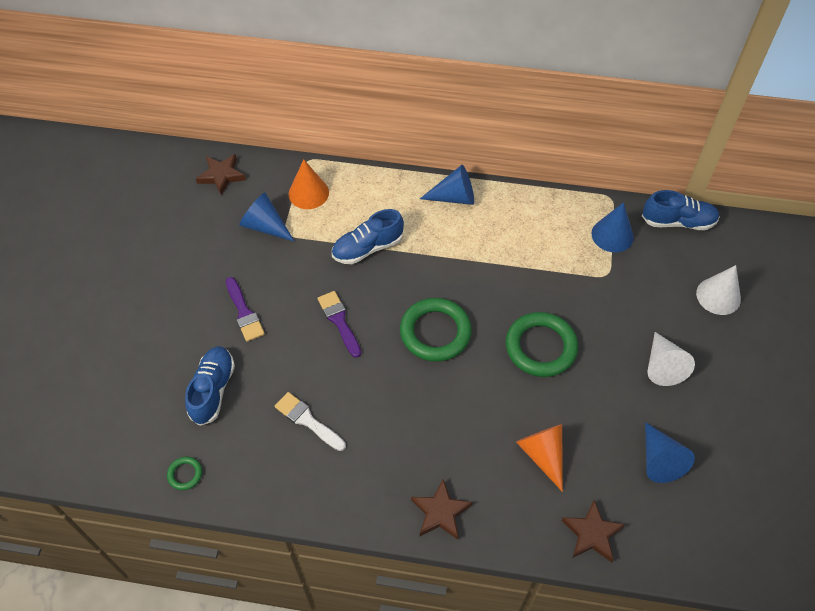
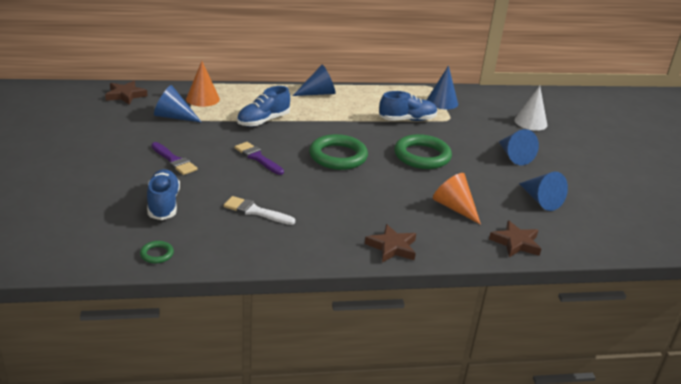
camera: 20 degrees left, 25 degrees down
blue shoe [642,190,720,230] -> blue shoe moved to [379,91,438,121]
white cone [647,332,695,386] -> blue cone [499,129,539,165]

